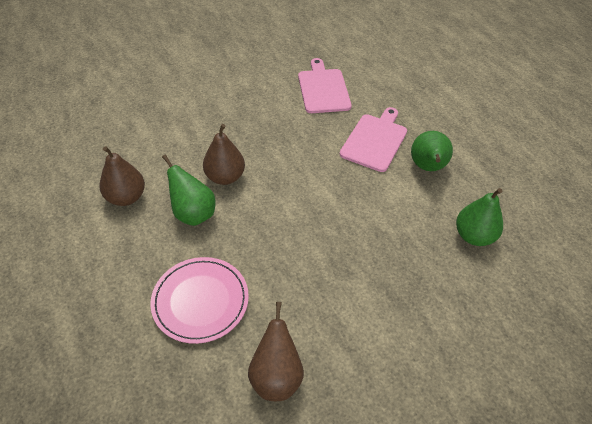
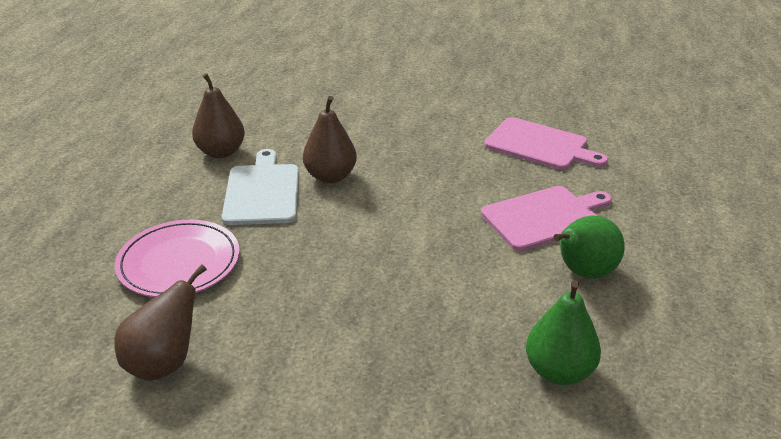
camera: 40 degrees right, 15 degrees down
green pear [162,155,215,226] -> white cutting board [222,149,299,225]
pink cutting board [298,58,352,113] -> pink cutting board turned 90 degrees clockwise [484,117,608,170]

